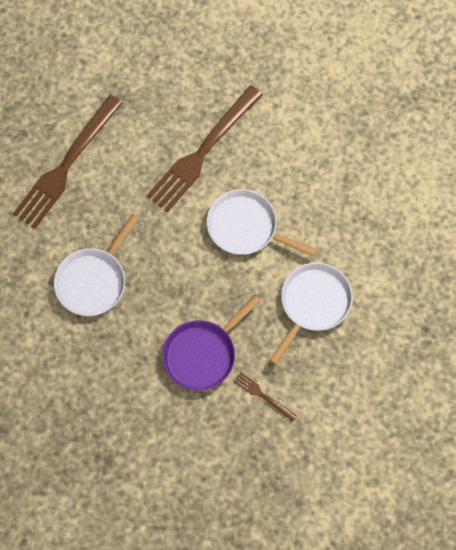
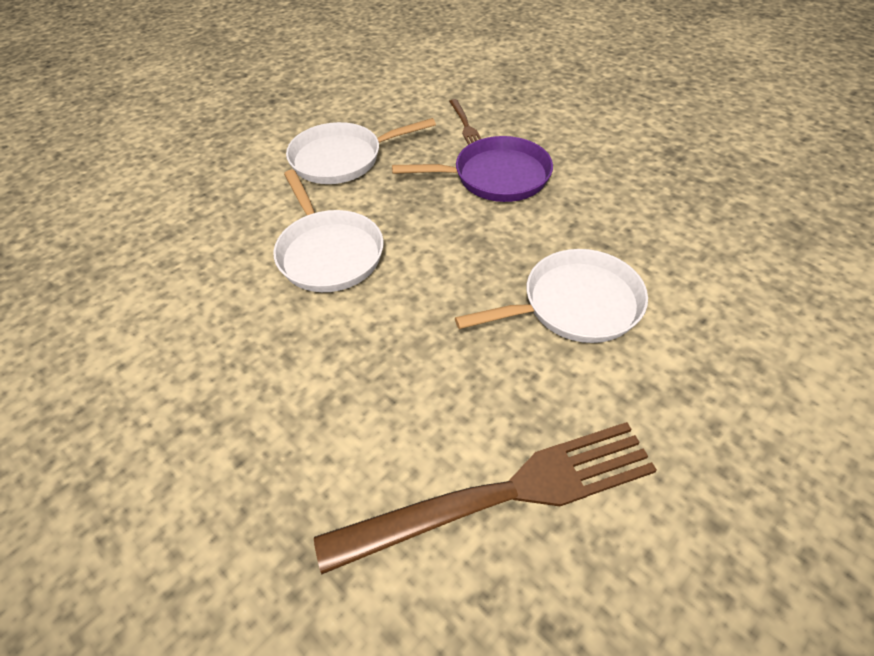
camera: 140 degrees left, 20 degrees down
brown fork [147,86,263,212] -> none

